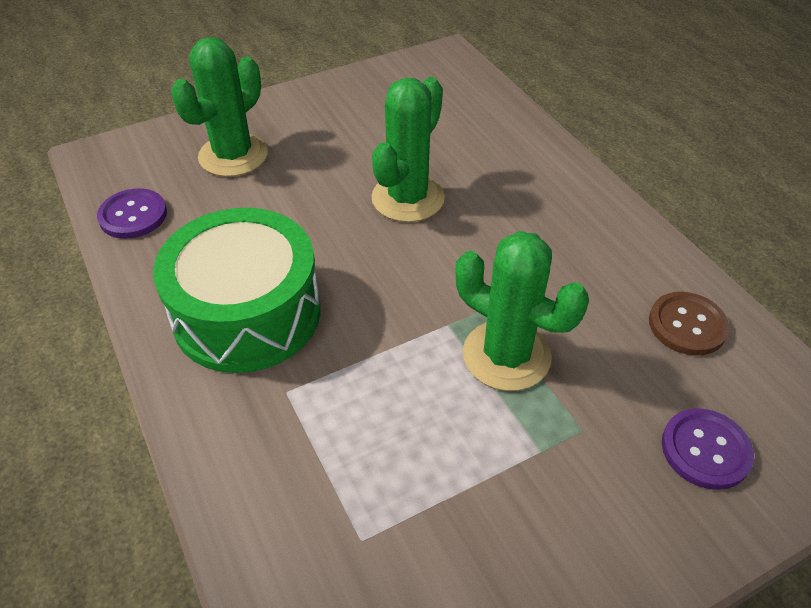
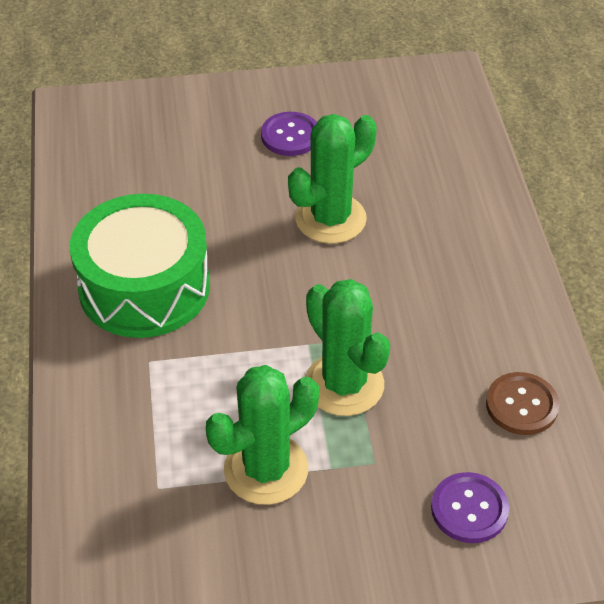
camera: 20 degrees right, 0 degrees up
purple button [97,188,167,239] -> purple button moved to [261,112,317,156]
green cactus [171,37,268,177] -> green cactus moved to [206,365,319,505]

